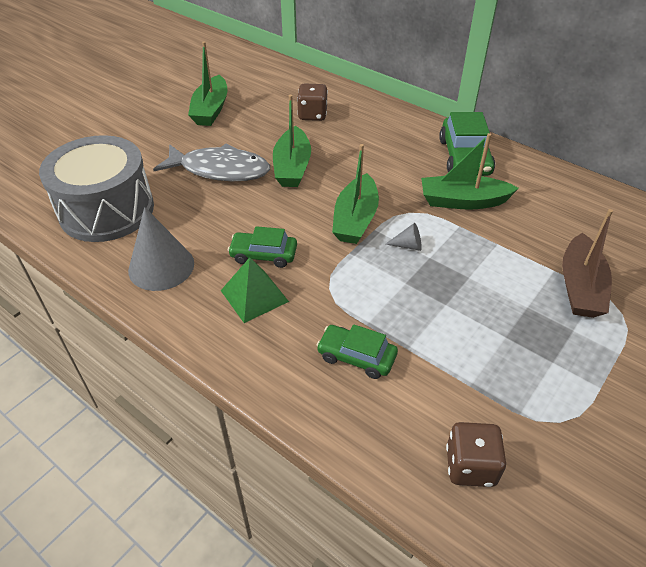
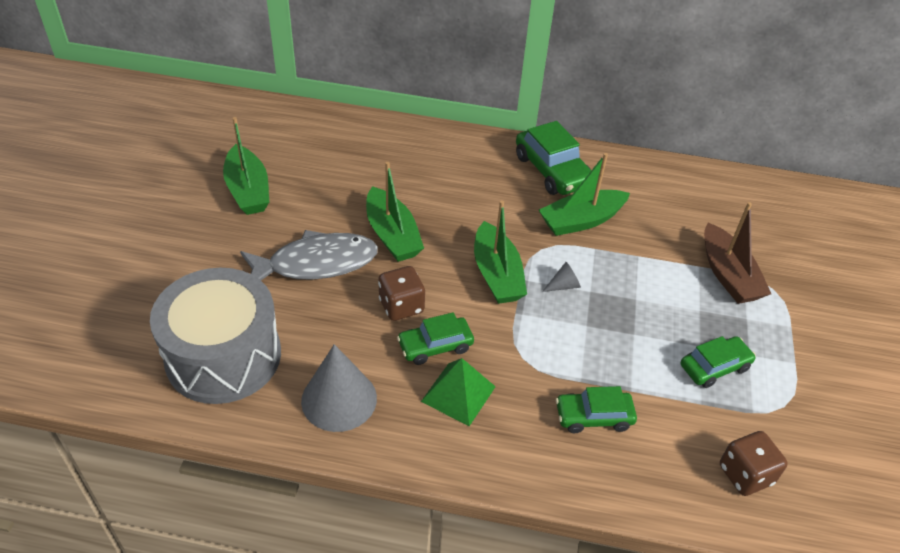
camera: 30 degrees left, 0 degrees up
brown dice [297,83,328,121] -> brown dice moved to [378,266,425,321]
none -> green car [681,336,756,388]

